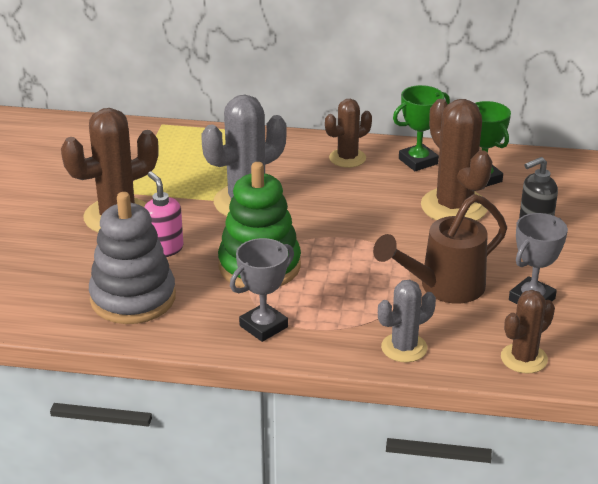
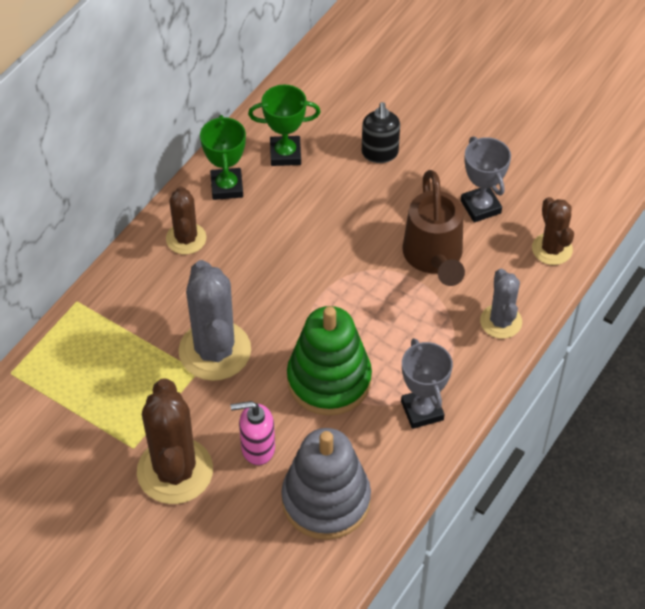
camera: 65 degrees left, 20 degrees up
brown cactus [421,99,492,221] -> none

